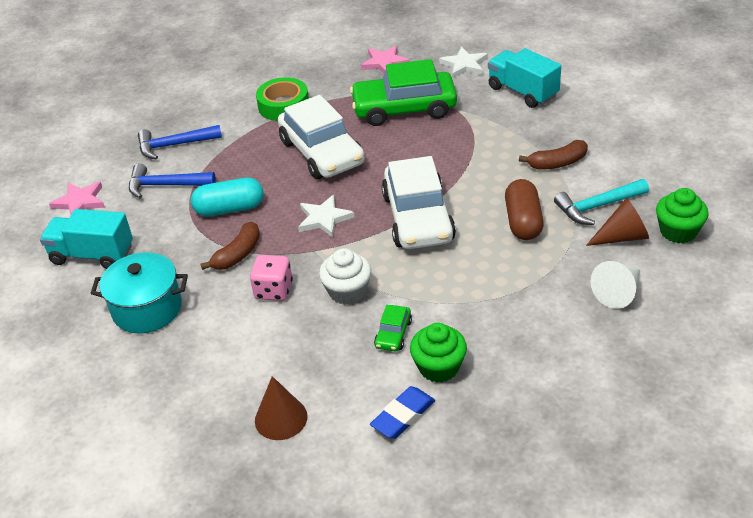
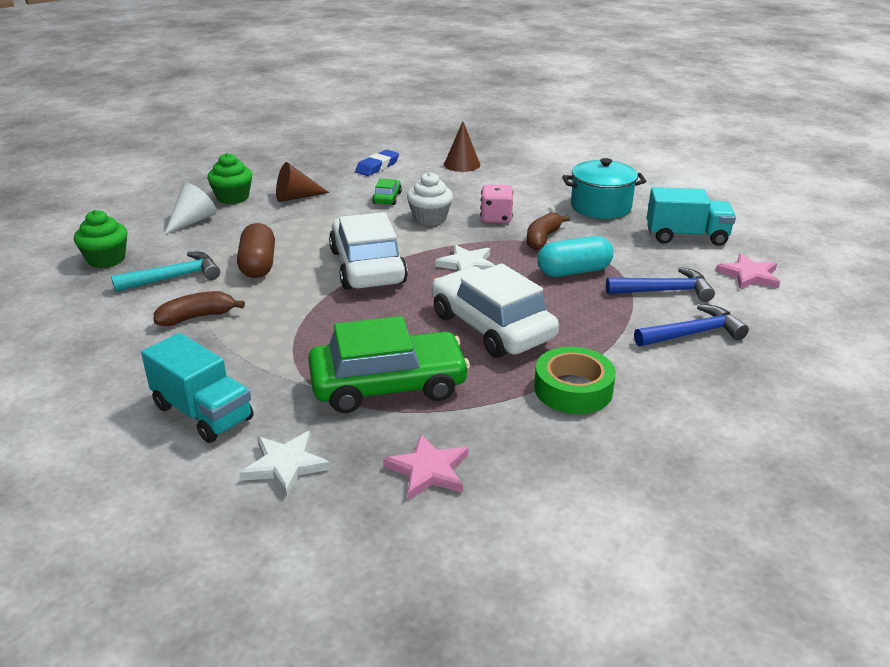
camera: 170 degrees right, 10 degrees down
green cupcake [410,323,467,383] -> green cupcake moved to [207,153,252,204]
brown cone [586,198,649,246] -> brown cone moved to [276,162,330,202]

